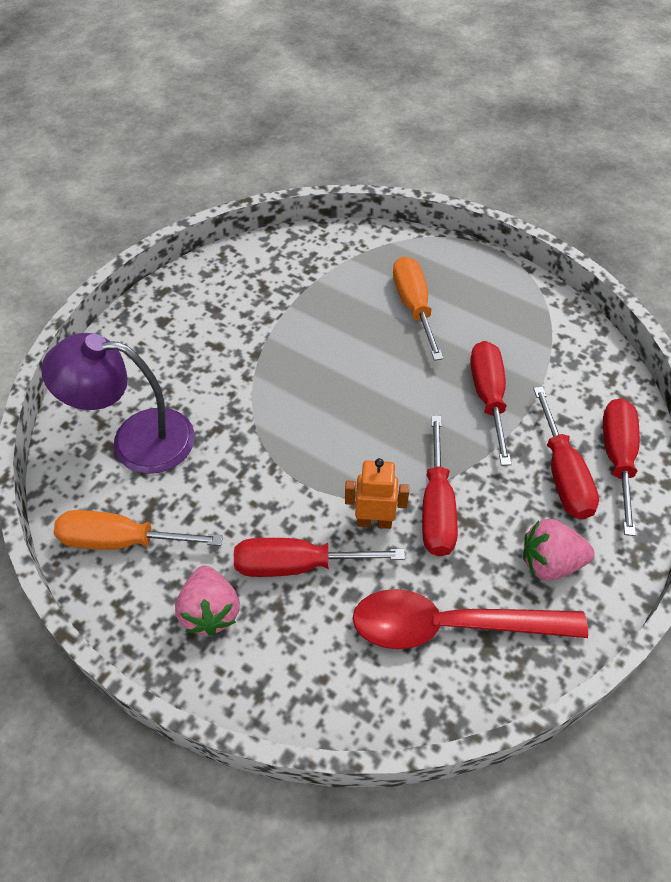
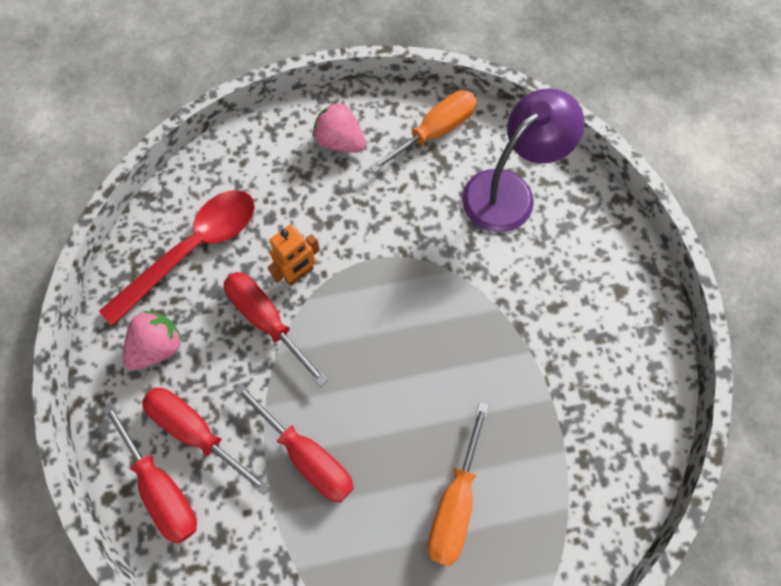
camera: 135 degrees right, 15 degrees up
red screwdriver [234,538,405,577] -> none
orange screwdriver [393,256,443,361] -> orange screwdriver turned 75 degrees clockwise [427,402,489,566]

